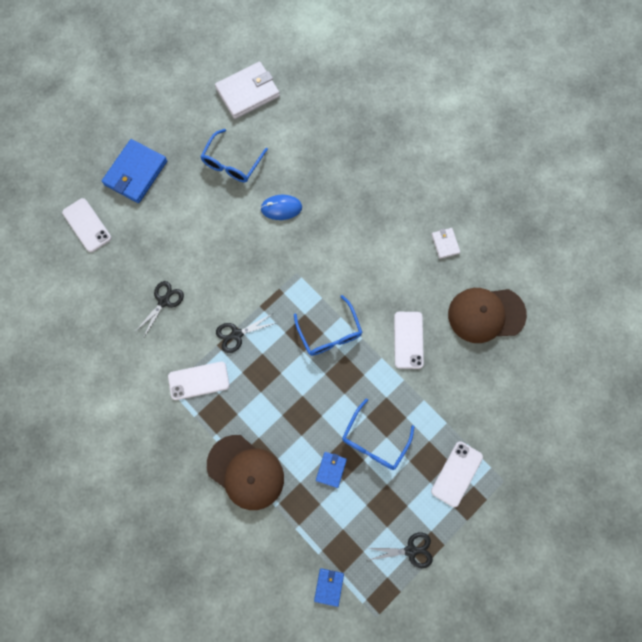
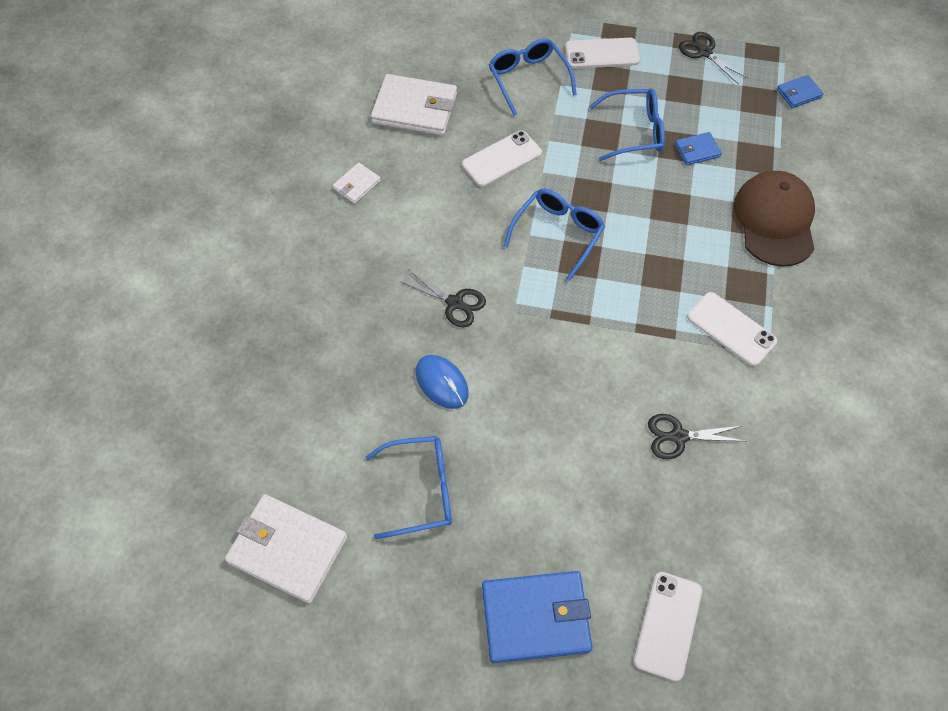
camera: 125 degrees left, 15 degrees down
black scissors [216,314,276,353] -> black scissors moved to [399,269,486,327]
brown cap [448,288,527,343] -> white wallet [371,74,457,136]
none -> blue glasses [489,38,577,116]

